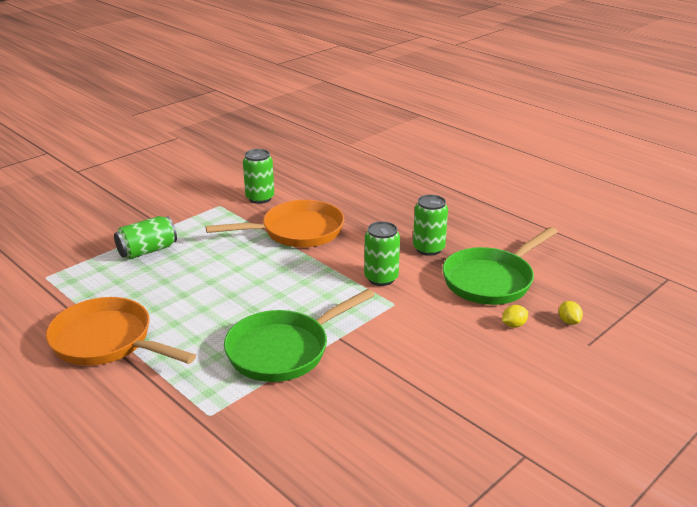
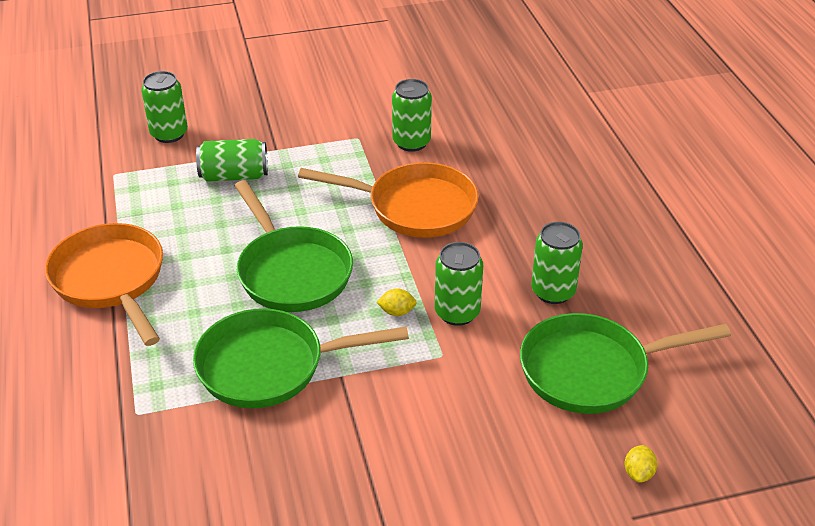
camera: 30 degrees right, 10 degrees up
yellow lemon [502,305,528,328] -> yellow lemon moved to [376,288,417,316]
none -> green can [141,71,188,143]
none -> green pan [235,180,353,312]

